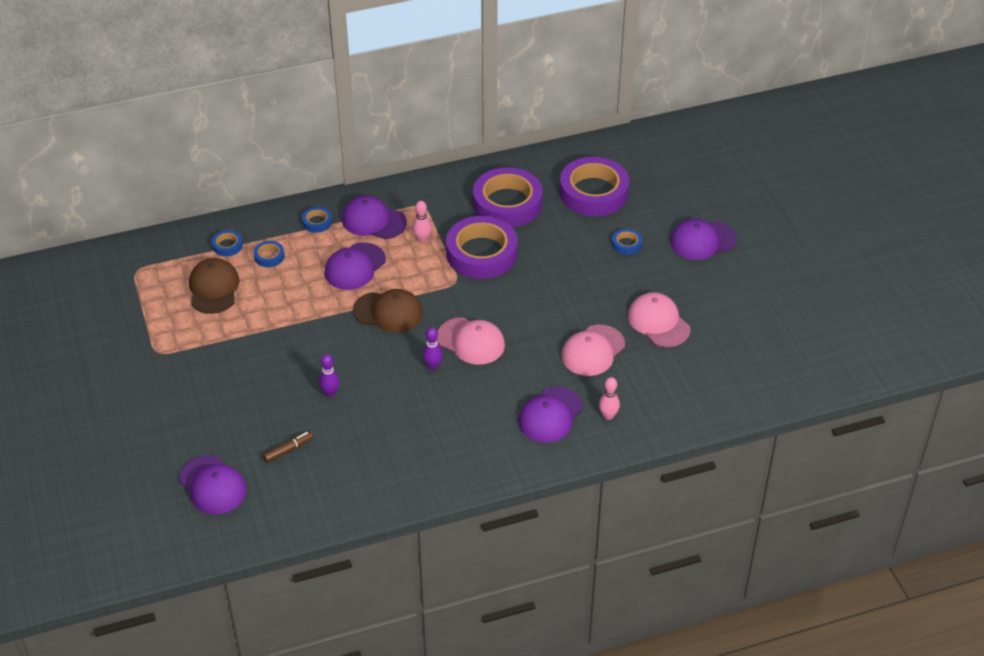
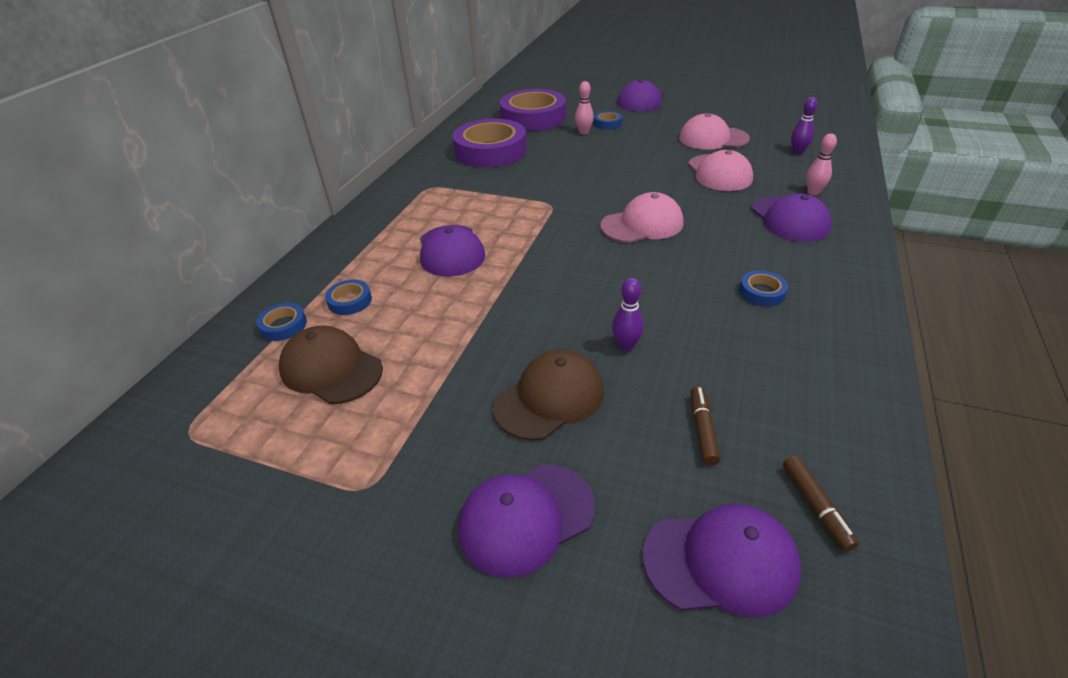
camera: 50 degrees left, 5 degrees down
blue tape [302,207,332,233] -> blue tape moved to [739,270,788,306]
purple cap [342,196,407,239] -> purple cap moved to [458,464,595,578]
brown cap [353,289,423,333] -> brown cap moved to [493,349,604,441]
pink bowling pin [413,201,431,243] -> pink bowling pin moved to [575,81,594,134]
purple bowling pin [422,327,443,370] -> purple bowling pin moved to [791,97,818,155]
purple tape [446,216,518,279] -> none
none -> brown marker [783,456,859,552]

